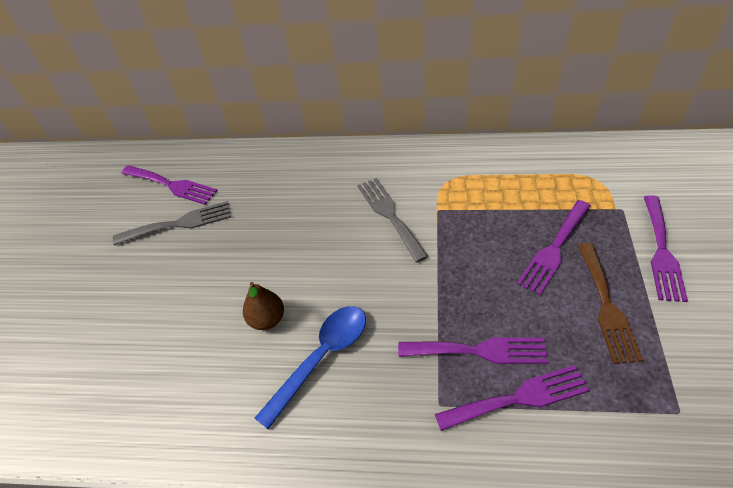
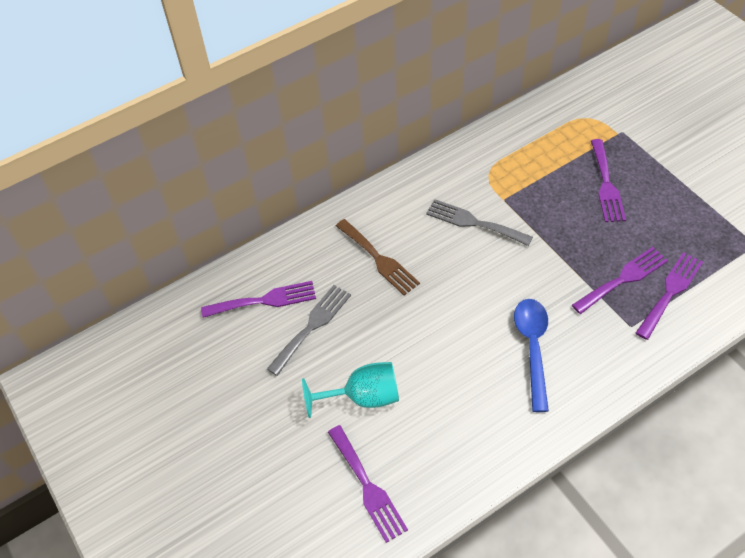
camera: 40 degrees left, 5 degrees up
brown pear [243,282,284,330] -> none
brown fork [578,243,643,364] -> brown fork moved to [336,219,420,295]
purple fork [644,195,688,302] -> purple fork moved to [328,425,408,543]
none -> turquoise goblet [302,362,399,418]

